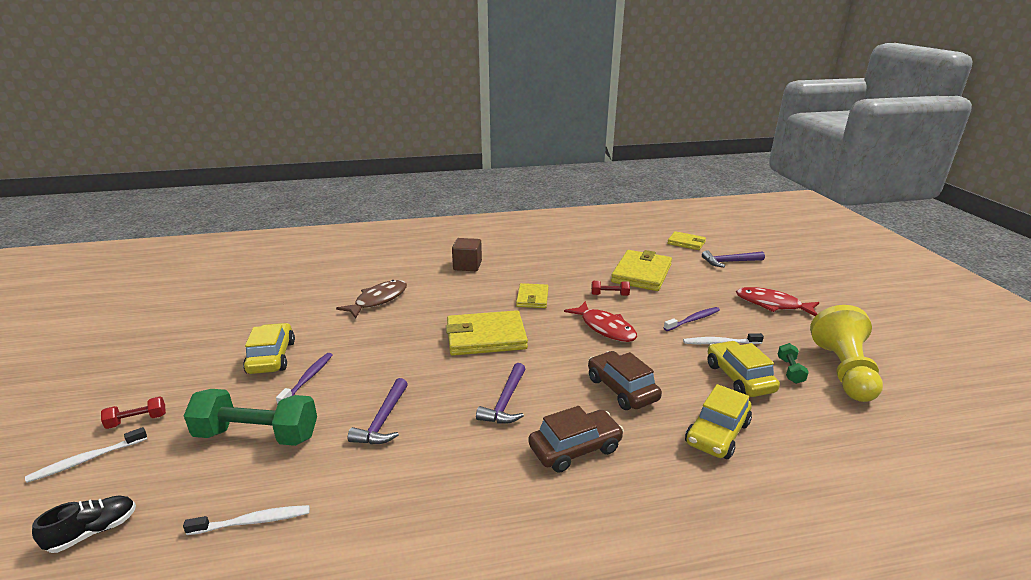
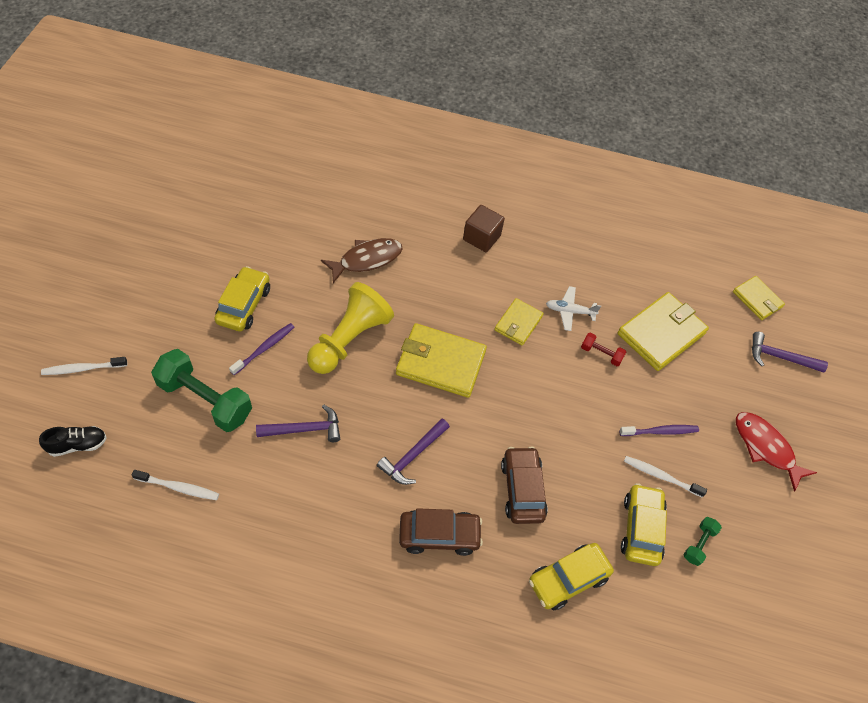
camera: 20 degrees right, 30 degrees up
red dumbbell [101,396,166,429] -> none
purple hammer [348,378,408,444] -> purple hammer turned 135 degrees counterclockwise [256,404,340,442]
red fish [564,301,637,342] -> none
yellow pawn [810,305,883,402] -> yellow pawn moved to [307,282,394,374]
none -> white plane [546,286,601,331]

